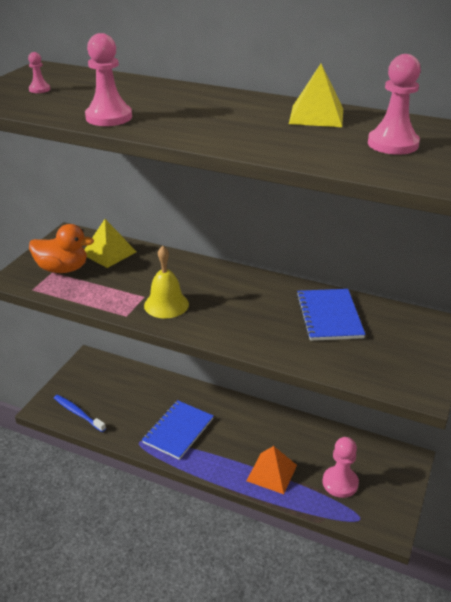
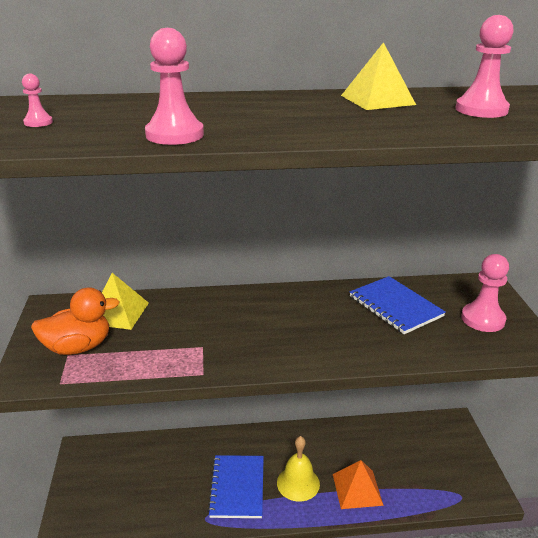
camera: 30 degrees left, 5 degrees down
blue toothbrush [54,395,106,432] -> none
yellow bell [144,246,189,318] -> yellow bell moved to [277,436,320,502]
pink pawn [323,437,359,498] -> pink pawn moved to [461,254,509,332]

